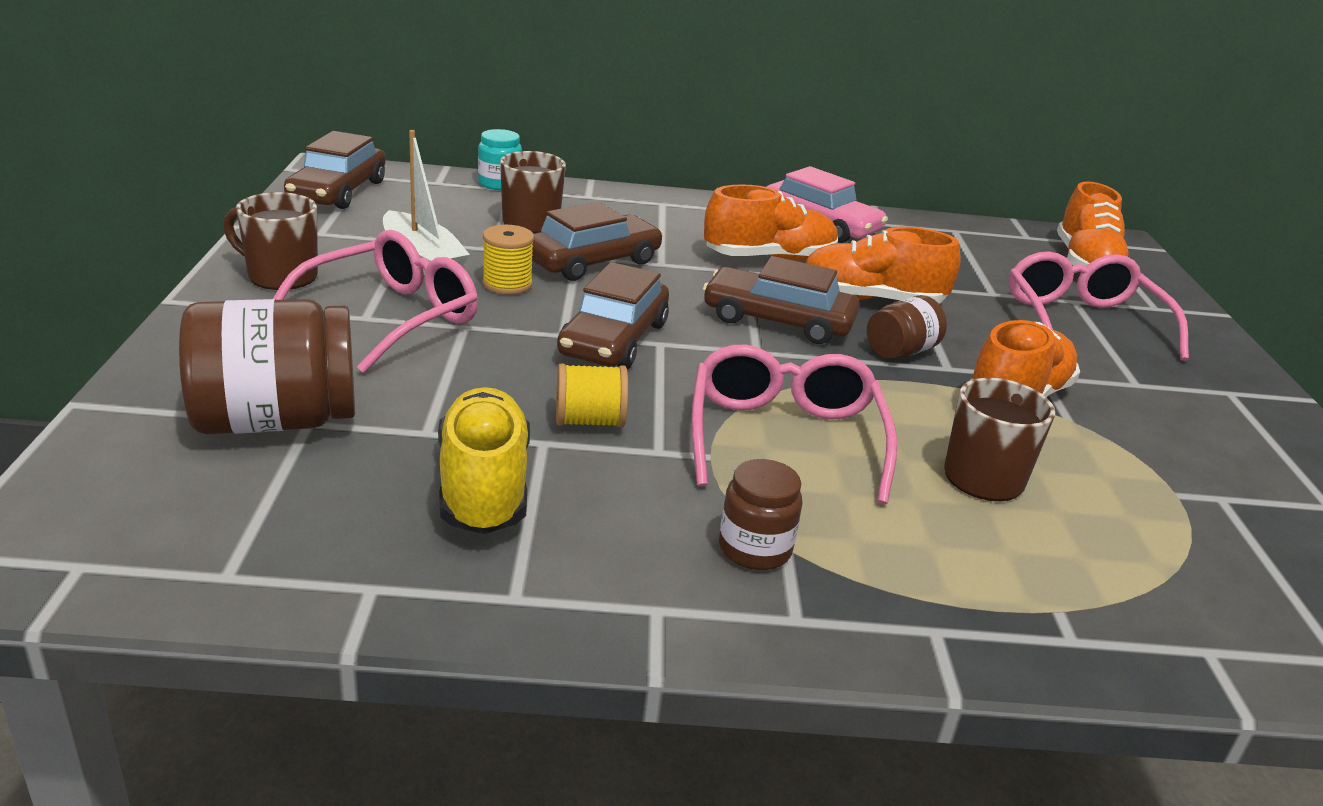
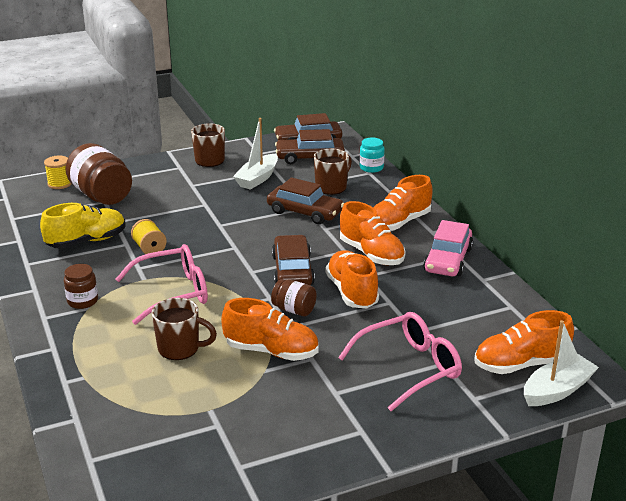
camera: 70 degrees right, 0 degrees up
pink glasses [273,230,478,373] -> none
yellow spool [482,225,534,295] -> yellow spool moved to [44,156,71,189]
brown car [557,262,669,369] -> brown car moved to [275,129,345,164]
none -> orange shoe [373,175,433,231]
none -> white boat [524,320,599,406]

